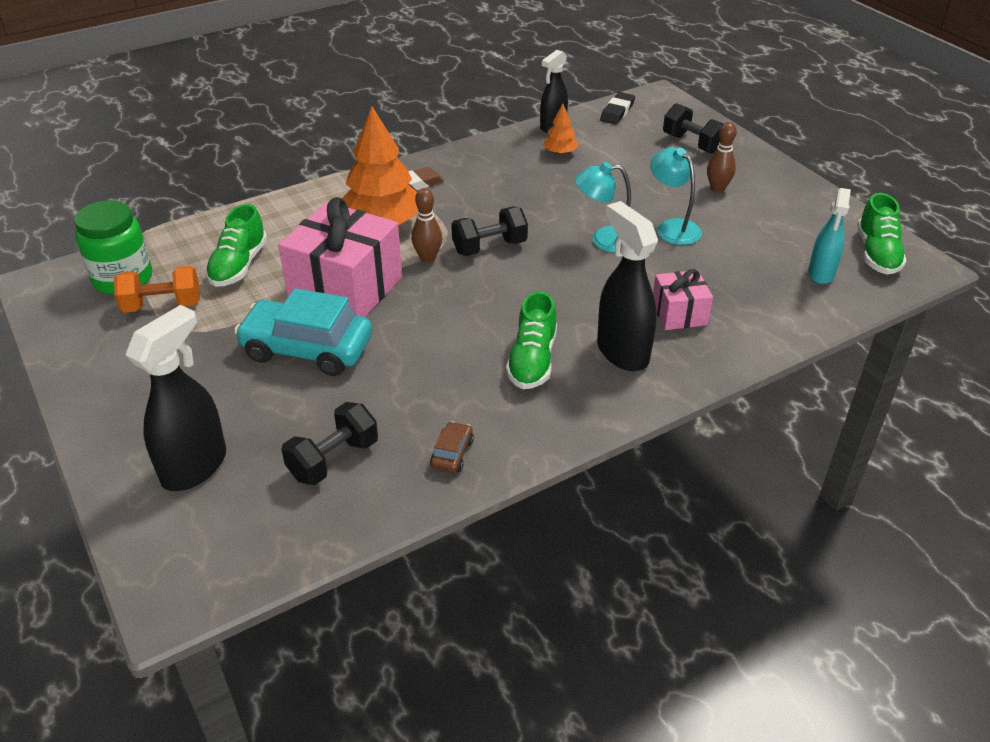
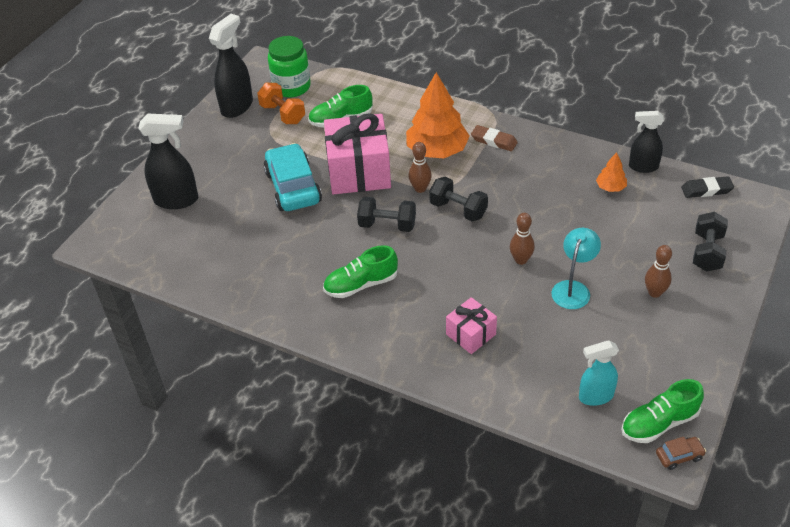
camera: 60 degrees right, 5 degrees up
black dumbbell [281,402,378,485] -> black dumbbell moved to [357,197,416,232]
brown car [430,421,474,473] -> brown car moved to [656,437,706,470]
turquoise lamp [575,162,631,253] -> brown bowling pin [510,213,535,265]
black spray bottle [597,201,658,371] -> black spray bottle moved to [209,14,253,118]

